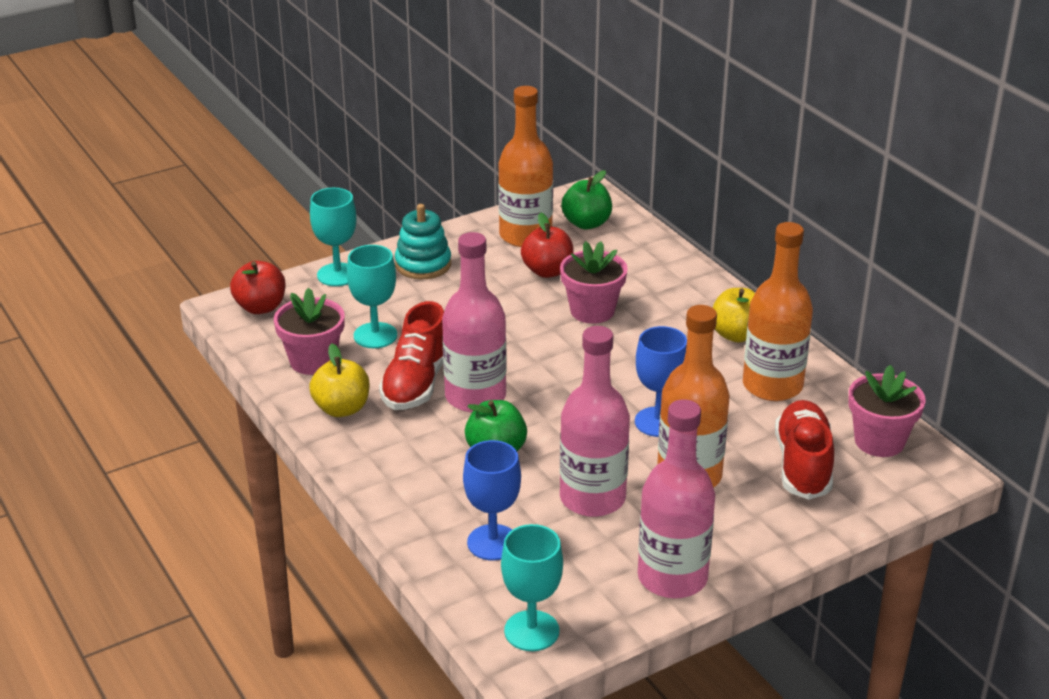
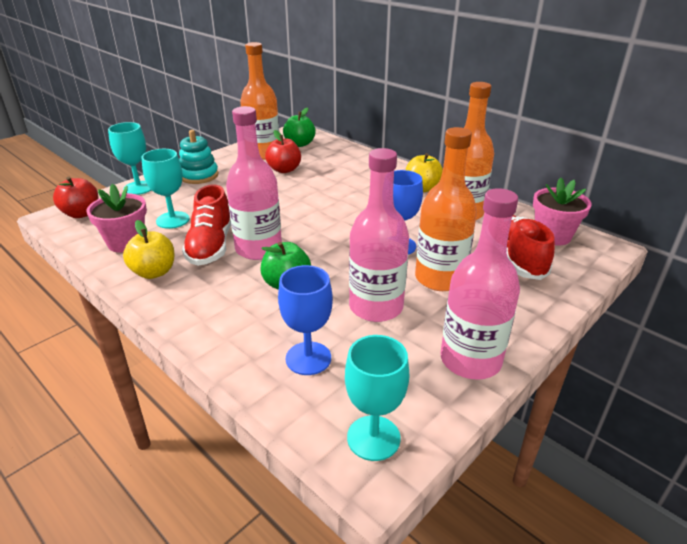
camera: 15 degrees left, 0 degrees up
pink flower pot [560,241,628,324] -> none

